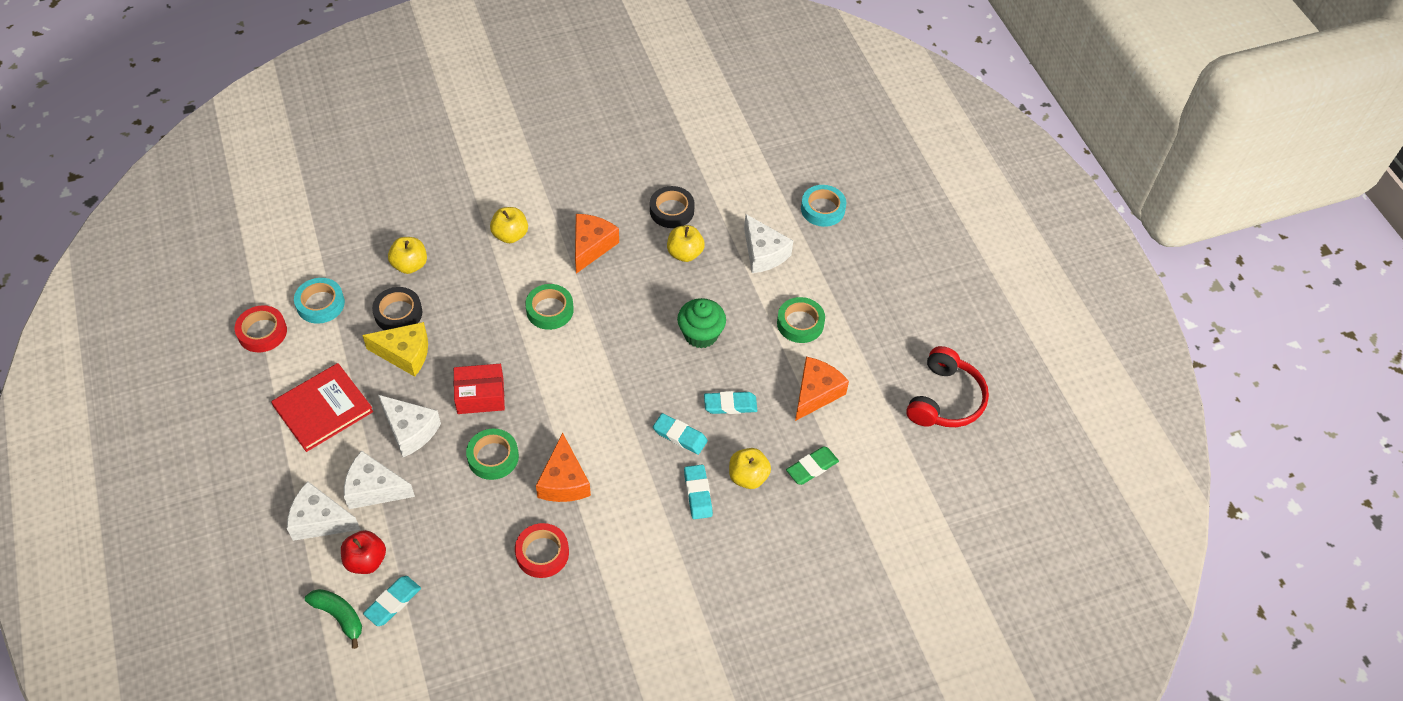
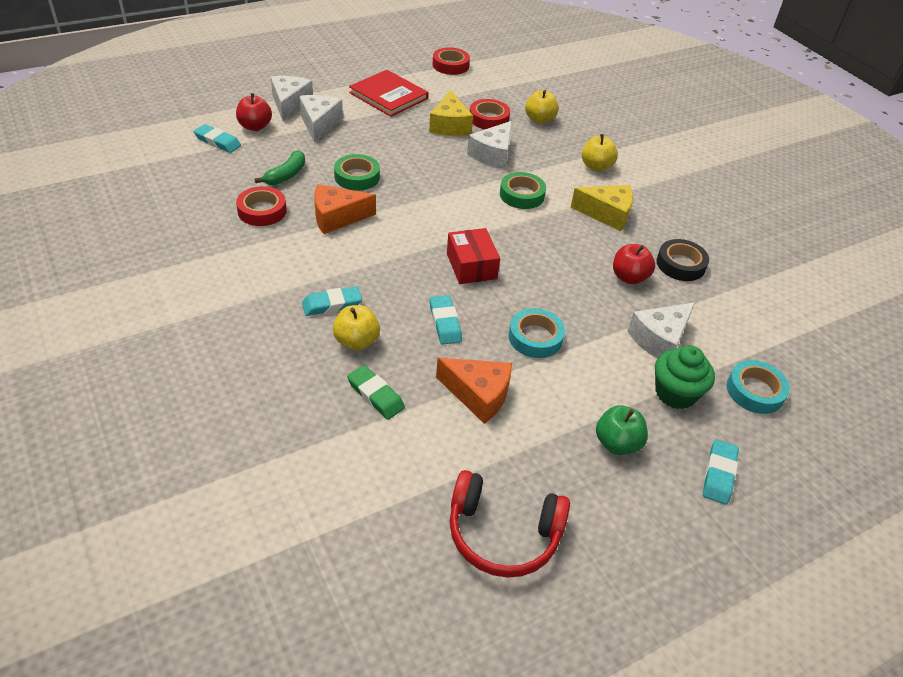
camera: 80 degrees right, 10 degrees down
turquoise tape [294,278,345,324] -> turquoise tape moved to [509,308,565,358]
green banana [305,589,362,649] -> green banana moved to [254,150,305,185]
black tape [372,287,422,330] -> red tape [470,99,510,129]
white cheese [378,395,441,457] -> white cheese moved to [467,121,512,169]
red box [454,364,505,414] -> red box moved to [447,228,500,284]
orange cheese [575,214,619,274] -> yellow cheese [571,185,633,231]
turquoise eraser [653,413,708,455] -> turquoise eraser moved to [703,440,739,505]
yellow apple [667,225,705,262] -> red apple [613,244,655,284]
green cupcake [677,298,726,348] -> green cupcake moved to [655,346,715,409]
green tape [777,297,825,343] -> none
none -> green apple [596,405,648,455]

